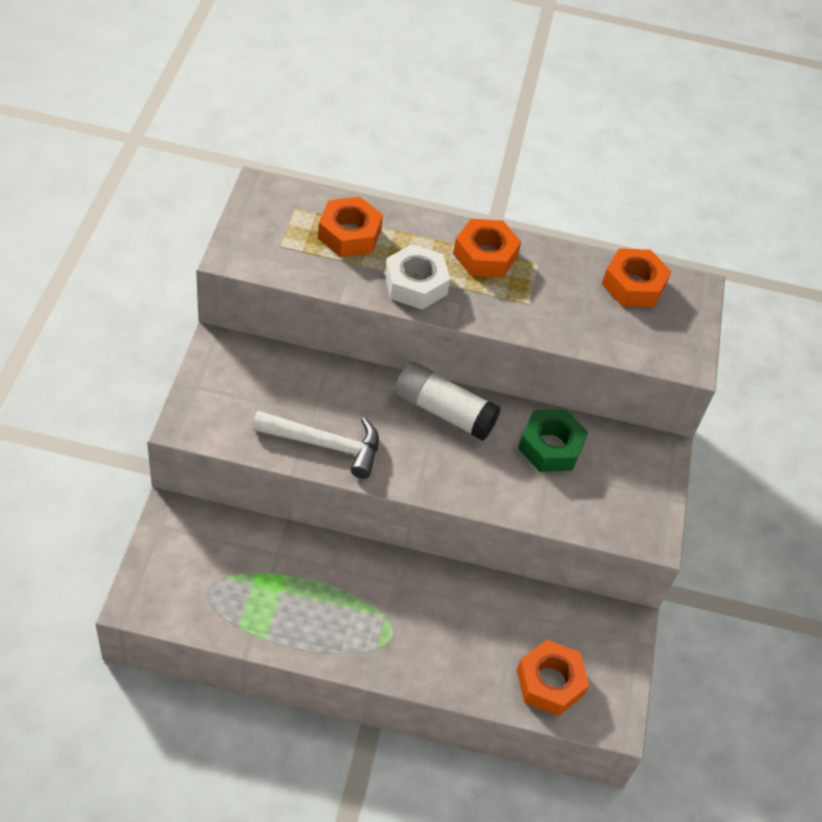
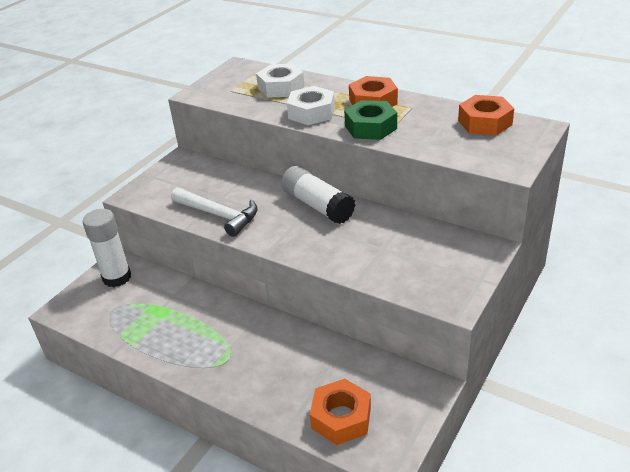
camera: 30 degrees right, 15 degrees down
orange nut [318,197,383,257] -> white nut [256,64,305,98]
green nut [518,409,588,472] -> green nut moved to [344,100,397,140]
none -> white glue stick [83,209,131,287]

